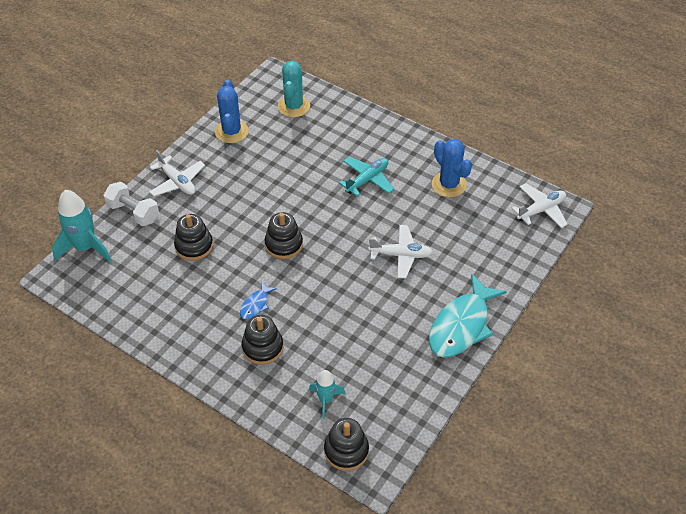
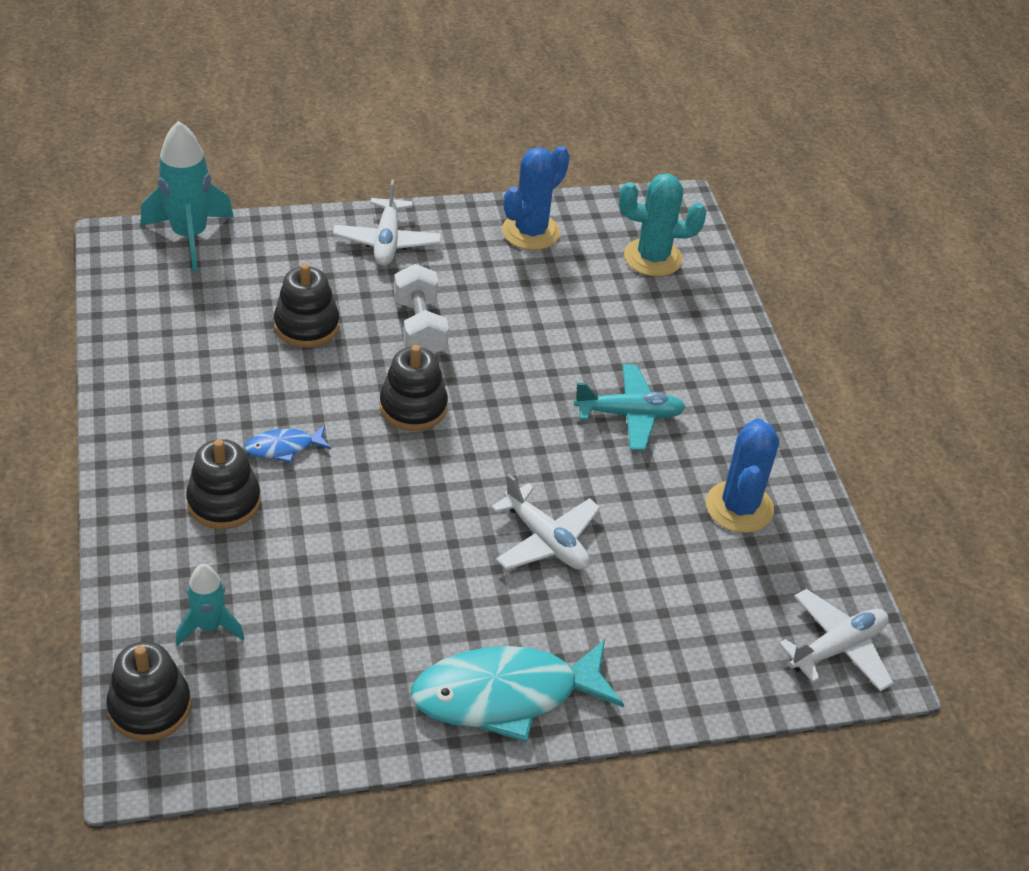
camera: 40 degrees right, 5 degrees down
white dumbbell [104,182,159,226] -> white dumbbell moved to [394,264,449,353]
turquoise cactus [278,61,310,117] -> turquoise cactus turned 45 degrees clockwise [619,173,706,277]
white plane [512,183,568,228] -> white plane turned 45 degrees counterclockwise [779,589,894,692]

